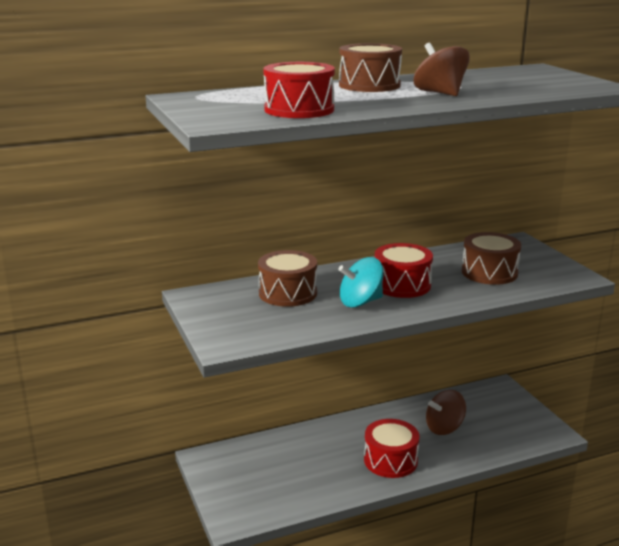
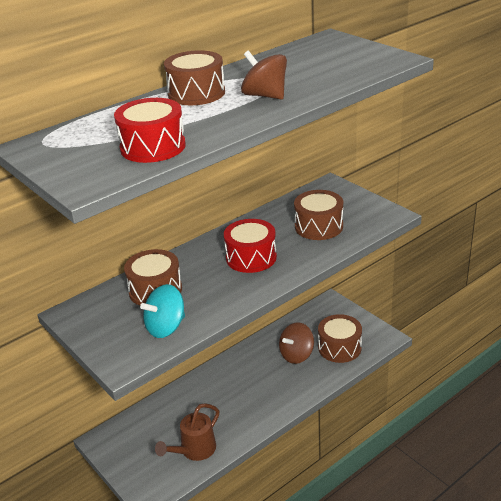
camera: 15 degrees left, 10 degrees up
turquoise spinning top [338,257,384,308] -> turquoise spinning top moved to [140,284,185,338]
red drum [364,419,419,478] -> none
none -> brown watering can [155,403,219,461]
none -> brown drum [318,314,362,363]

